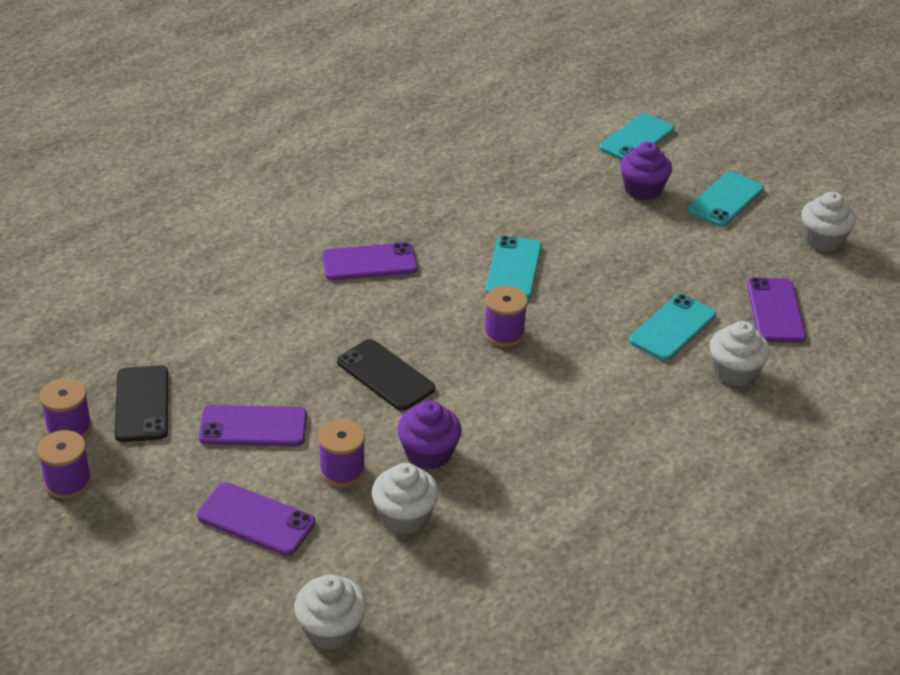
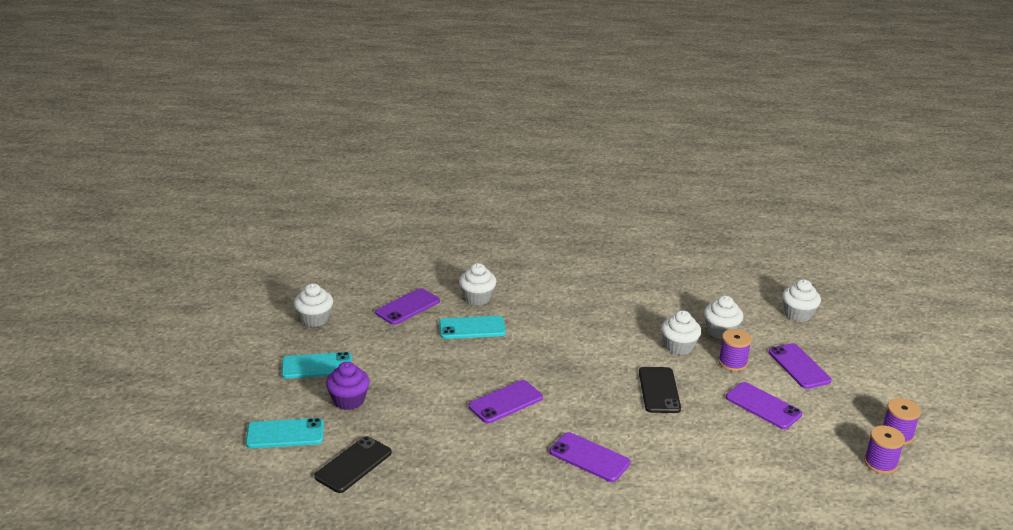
camera: 135 degrees left, 10 degrees down
black phone [114,365,168,442] -> black phone moved to [314,436,392,493]
purple cupcake [397,400,462,470] -> white cupcake [661,310,702,355]
purple spool [484,286,528,347] -> none
turquoise phone [486,236,542,299] -> purple phone [468,380,543,423]

